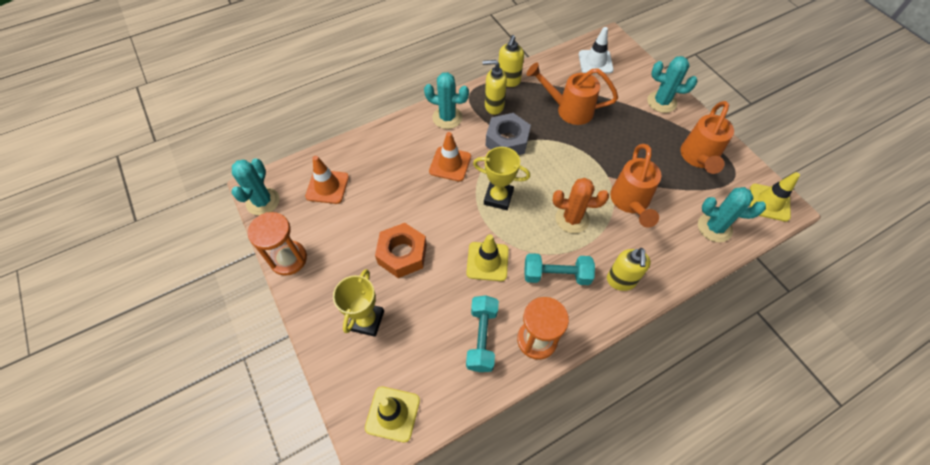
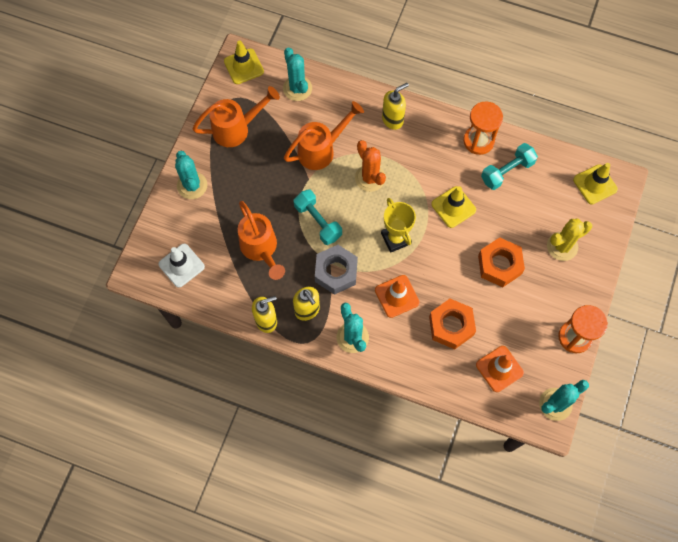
camera: 130 degrees left, 10 degrees up
yellow trophy [333,269,384,337] -> yellow cactus [547,218,592,261]
turquoise dumbbell [524,253,595,285] -> turquoise dumbbell moved to [294,189,342,245]
none -> orange nut [429,299,476,349]

